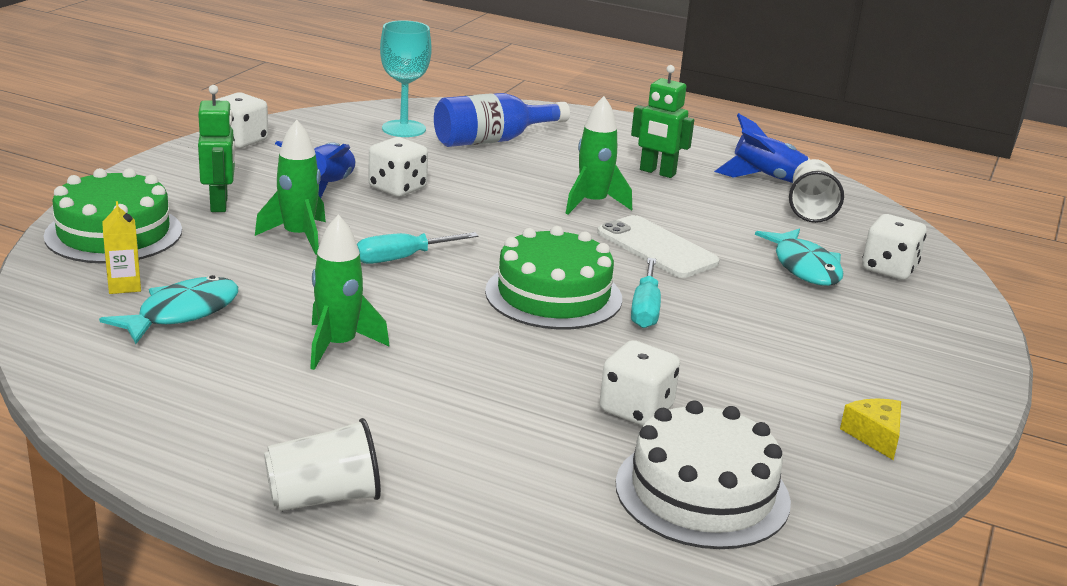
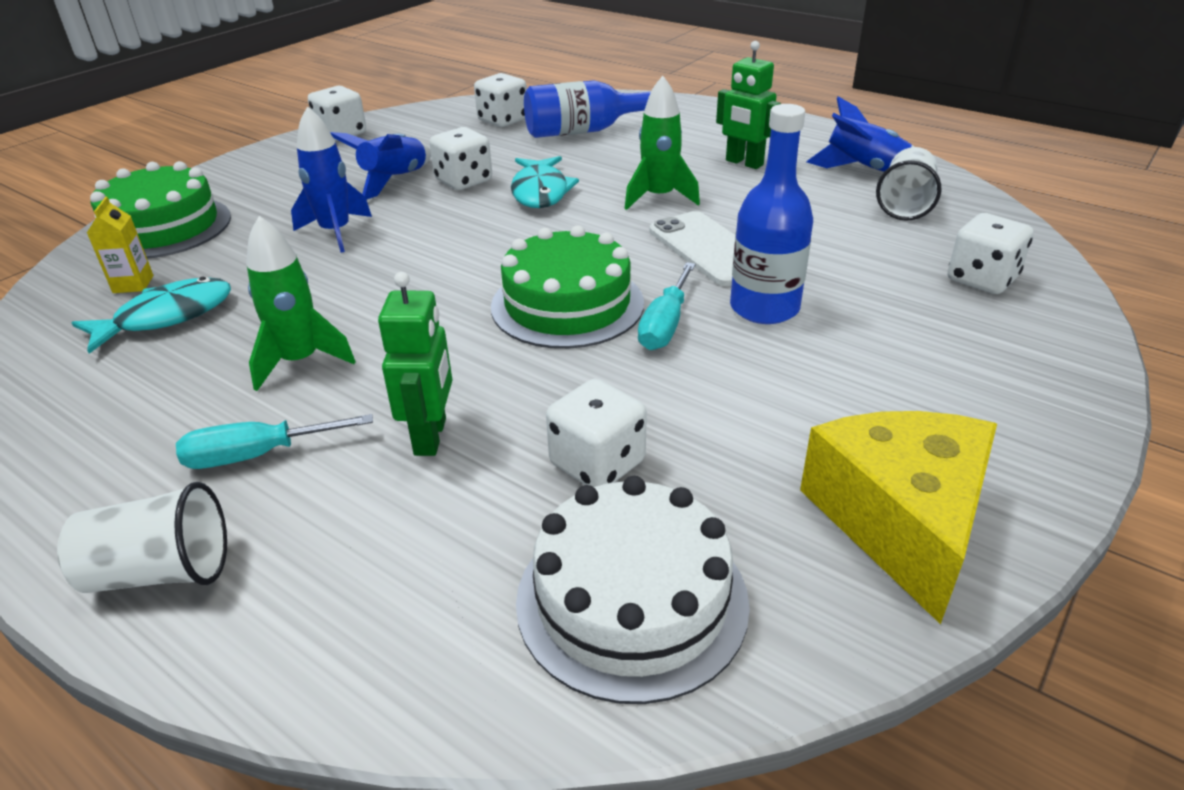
camera: 15 degrees right, 10 degrees up
green robot [198,85,235,212] -> green robot moved to [378,272,452,456]
green rocket [255,120,326,255] -> blue rocket [291,106,372,253]
turquoise screwdriver [357,232,478,264] -> turquoise screwdriver moved to [176,414,373,469]
turquoise goblet [380,20,432,137] -> white dice [474,73,527,127]
turquoise fish [755,229,843,286] -> turquoise fish moved to [511,156,579,208]
yellow cheese [840,398,901,460] -> yellow cheese [800,411,997,624], size x2.25
none -> blue bottle [730,104,813,324]

